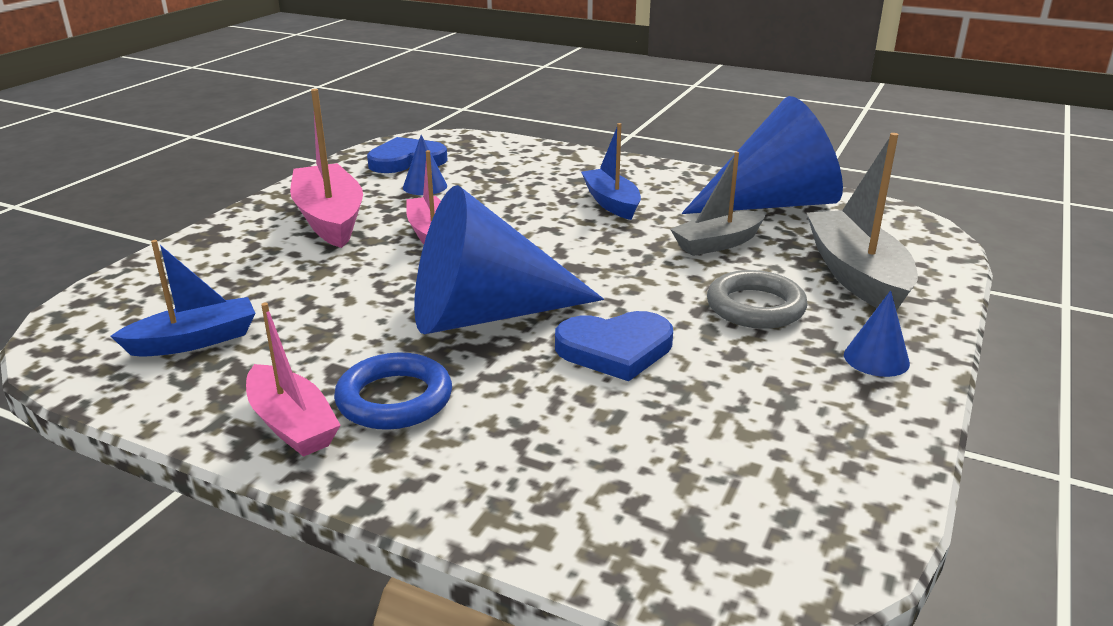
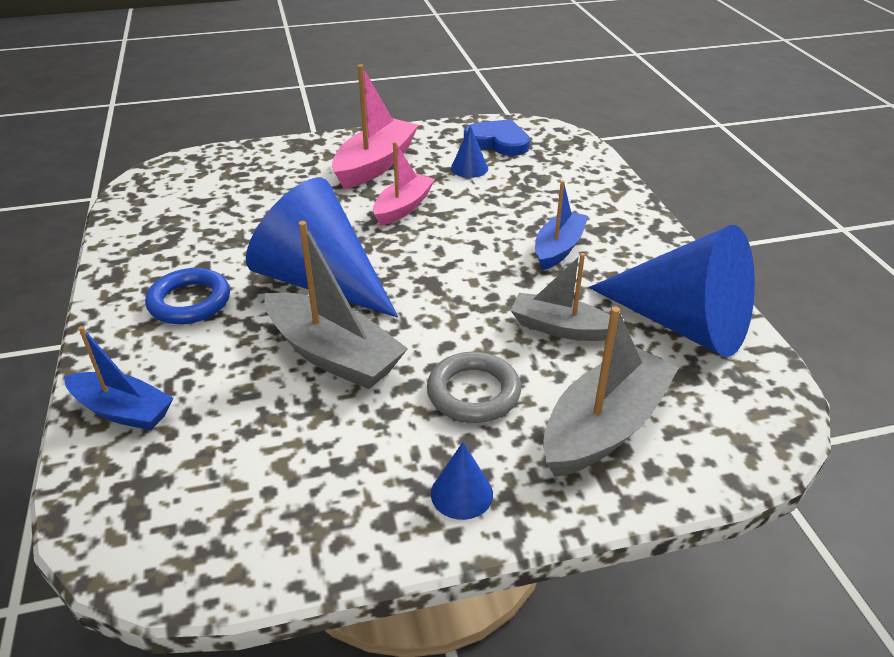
camera: 50 degrees right, 10 degrees up
blue boat [110,240,256,357] -> blue boat moved to [64,326,174,431]
pink boat [246,302,341,457] -> none
blue heart [555,311,673,381] -> grey boat [264,221,408,389]

